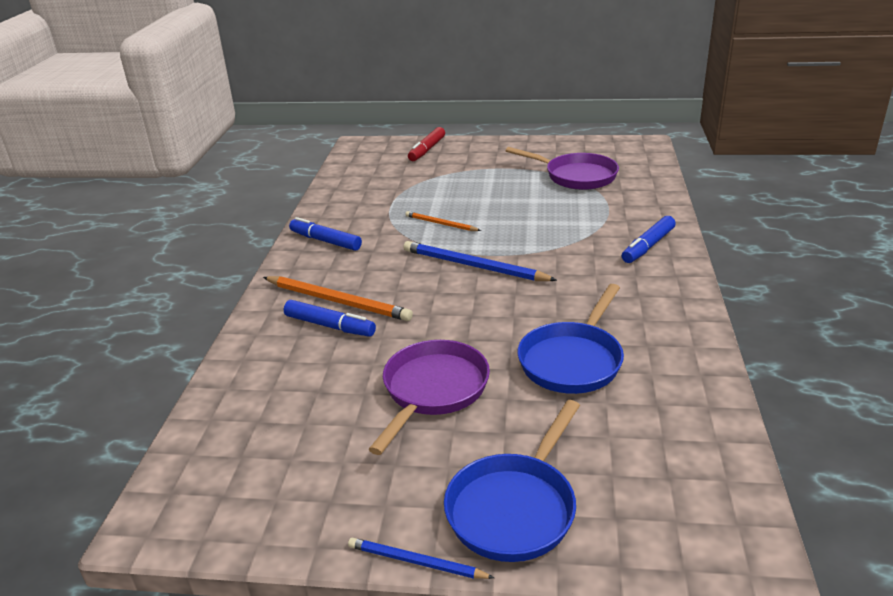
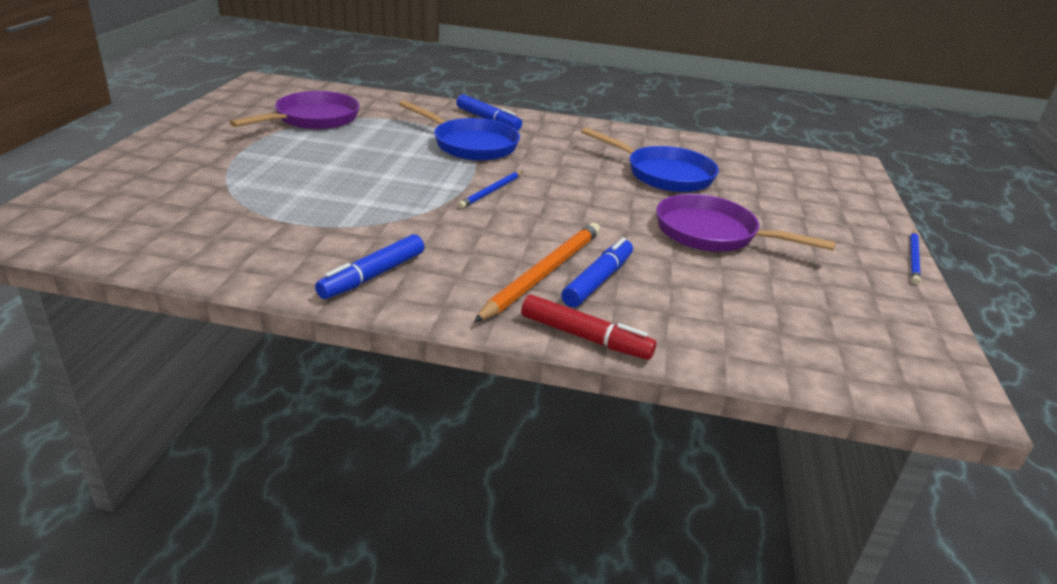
camera: 90 degrees left, 0 degrees up
blue pencil [403,241,557,281] -> blue pencil [458,171,523,208], size x0.57
orange pencil [405,211,481,231] -> none
red marker [408,127,445,161] -> red marker moved to [521,295,656,360]
blue pan [444,400,580,562] -> blue pan moved to [399,100,520,161]

